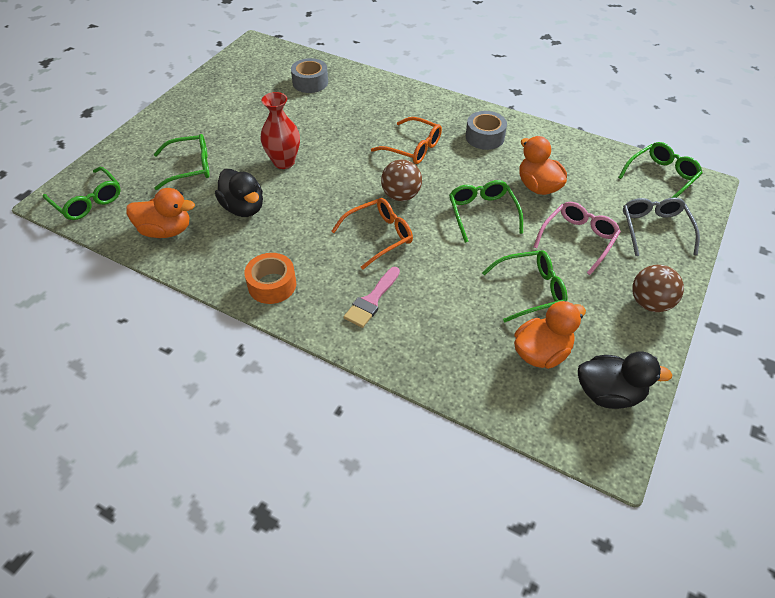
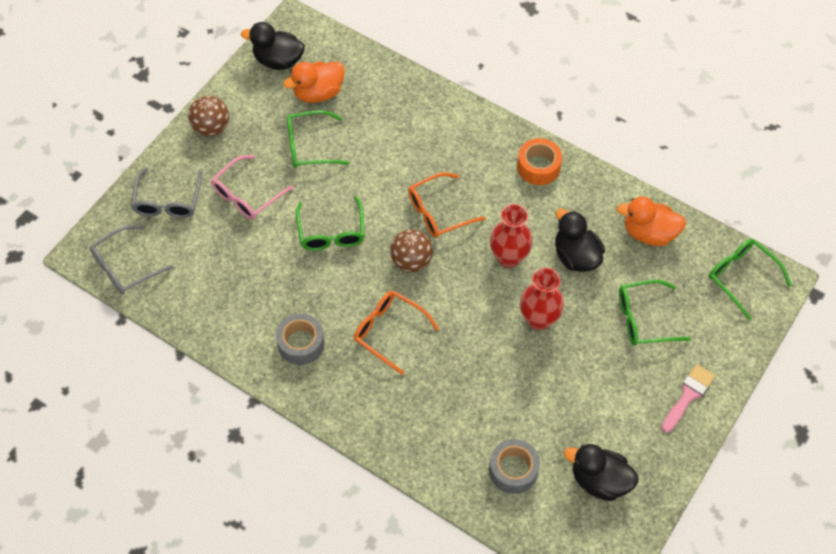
camera: 175 degrees left, 10 degrees up
pink brush [343,267,400,328] -> pink brush moved to [661,364,715,433]
orange duck [519,136,567,195] -> none
green glasses [618,142,702,198] -> grey glasses [90,225,173,295]
none -> red vase [490,204,533,268]
none -> black duck [564,444,638,501]

